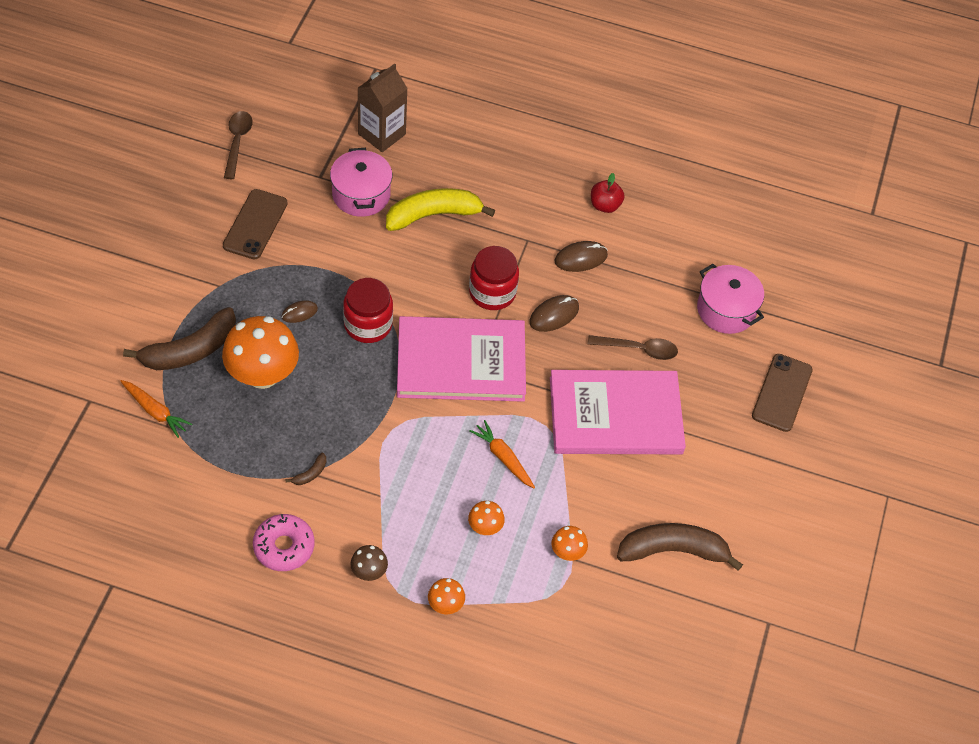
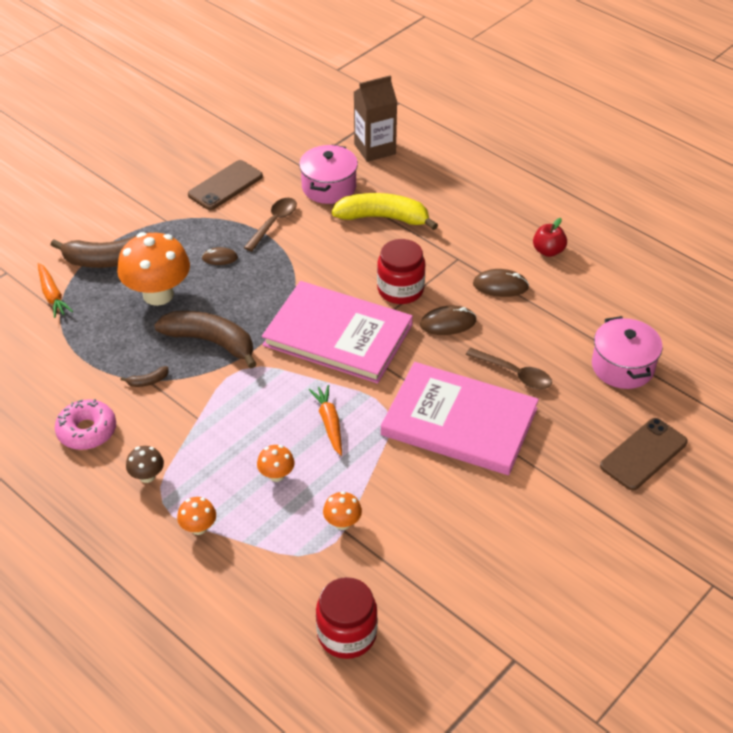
camera: 30 degrees right, 10 degrees down
brown spoon [224,111,253,179] -> brown spoon moved to [244,198,297,251]
red jar [343,278,393,343] -> red jar moved to [316,577,378,659]
brown banana [617,523,743,571] -> brown banana moved to [154,311,256,369]

